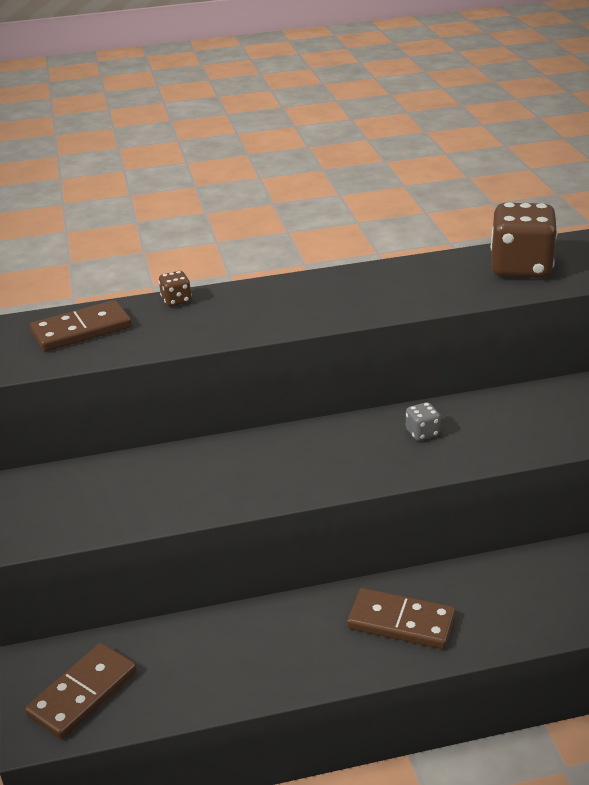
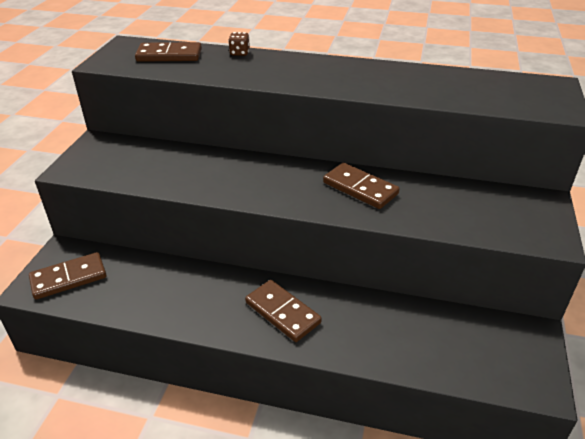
camera: 25 degrees right, 5 degrees up
grey dice [406,402,440,441] -> brown domino [323,163,400,209]
brown dice [491,202,558,278] -> none

